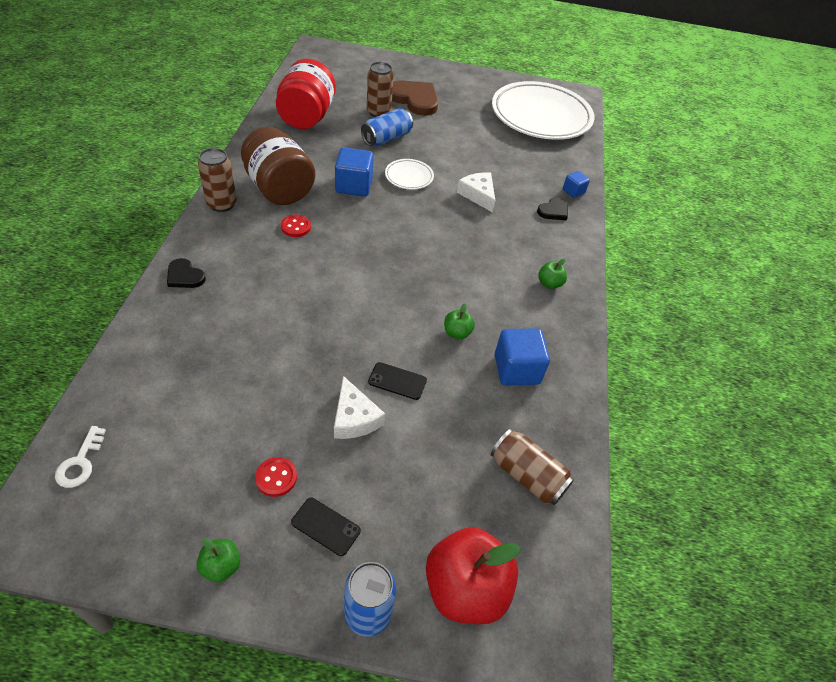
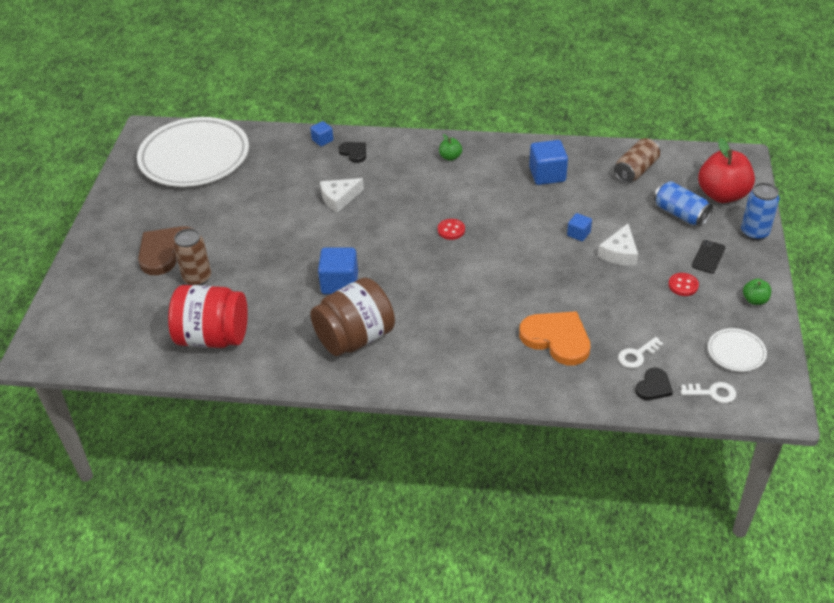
camera: 85 degrees left, 5 degrees down
black heart [167,258,206,288] -> black heart moved to [635,368,673,400]
brown can [198,148,237,212] -> none
red button [281,215,311,237] -> red button moved to [438,219,465,240]
white cheese [334,376,385,439] -> white cheese turned 135 degrees clockwise [598,224,638,266]
blue can [361,108,413,146] -> blue can moved to [654,181,713,226]
black phone [368,362,427,400] -> blue cube [567,213,592,241]
white plate [385,159,434,189] -> white plate moved to [708,328,767,372]
green apple [444,304,475,339] -> none
none -> orange heart [519,311,590,365]
none -> white key [618,337,663,368]

